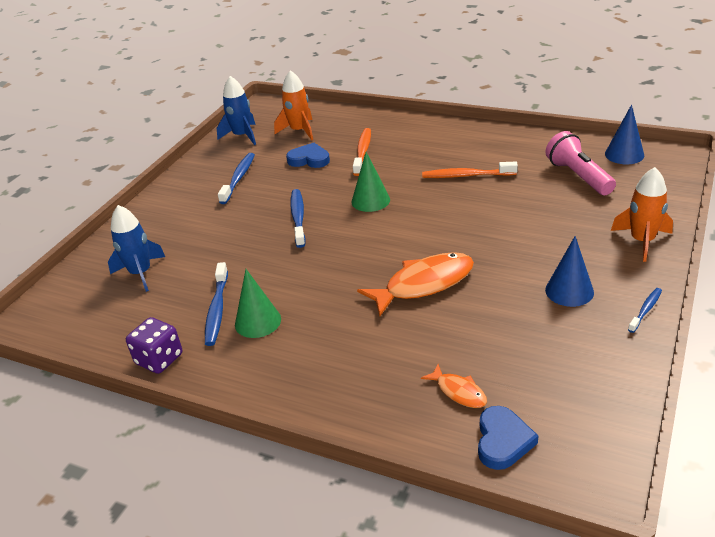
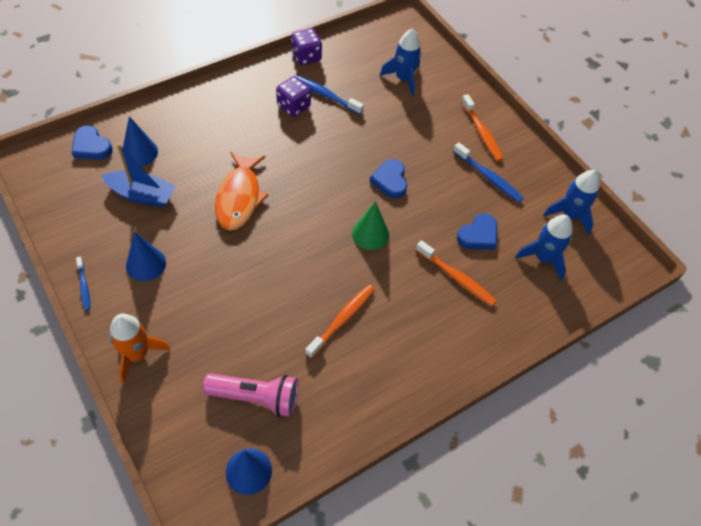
camera: 115 degrees right, 20 degrees up
green cone [235,269,281,338] -> purple dice [276,76,311,117]
orange rocket [274,70,313,140] -> blue rocket [515,214,573,281]
blue toothbrush [291,189,306,248] -> blue heart [370,159,407,199]
orange fish [421,364,487,408] -> blue cone [123,116,158,166]
none -> blue boat [101,143,176,207]
none -> orange toothbrush [461,94,503,162]

